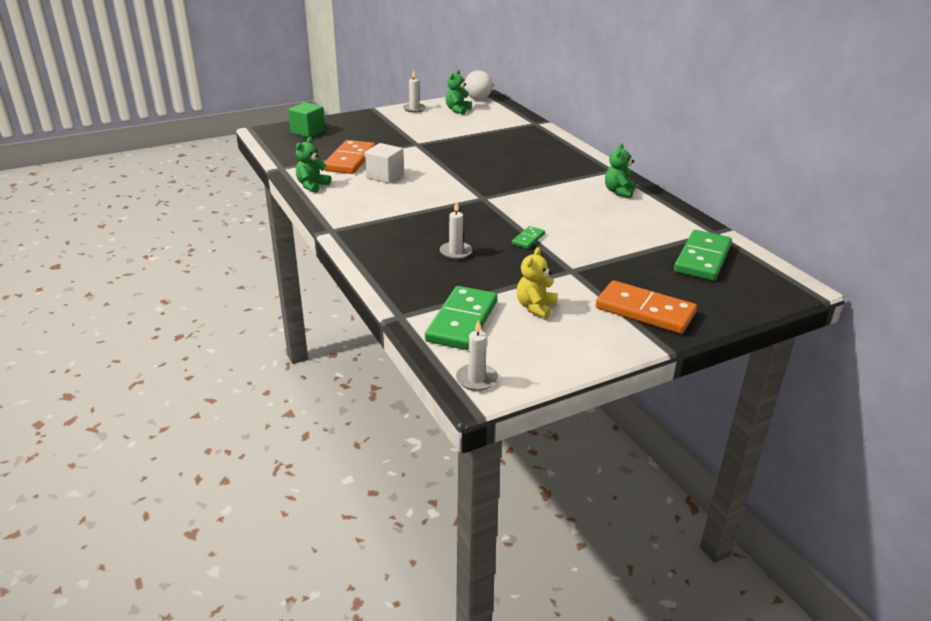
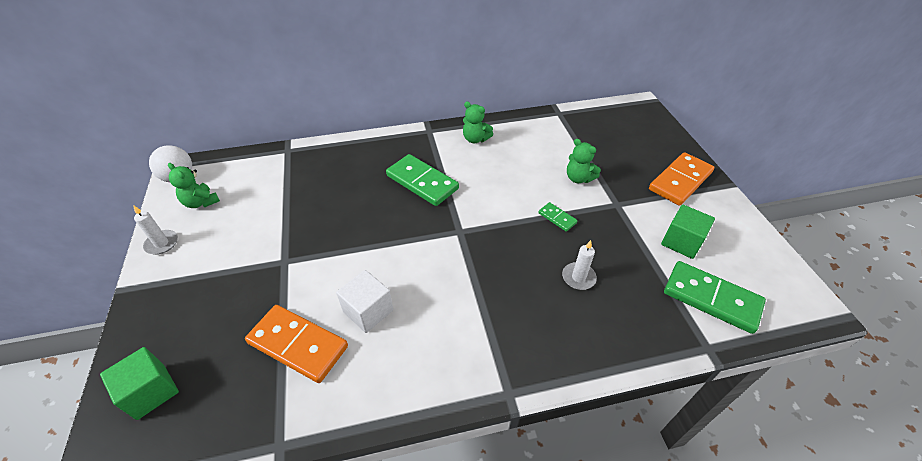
camera: 75 degrees left, 15 degrees up
green teddy bear [296,137,331,193] -> green teddy bear moved to [567,139,601,183]
white candle [456,320,498,391] -> none
yellow teddy bear [517,247,558,319] -> green cube [661,205,715,259]
green domino [674,230,732,281] -> green domino moved to [386,154,459,206]

